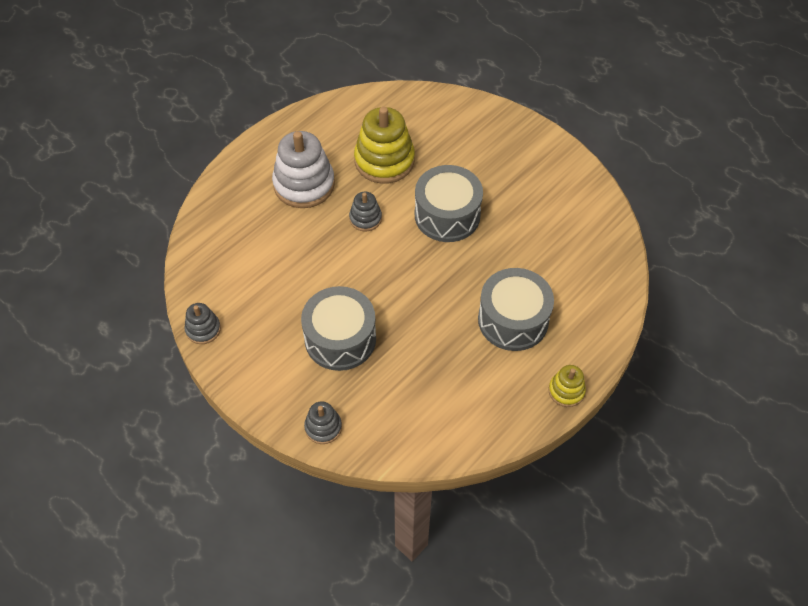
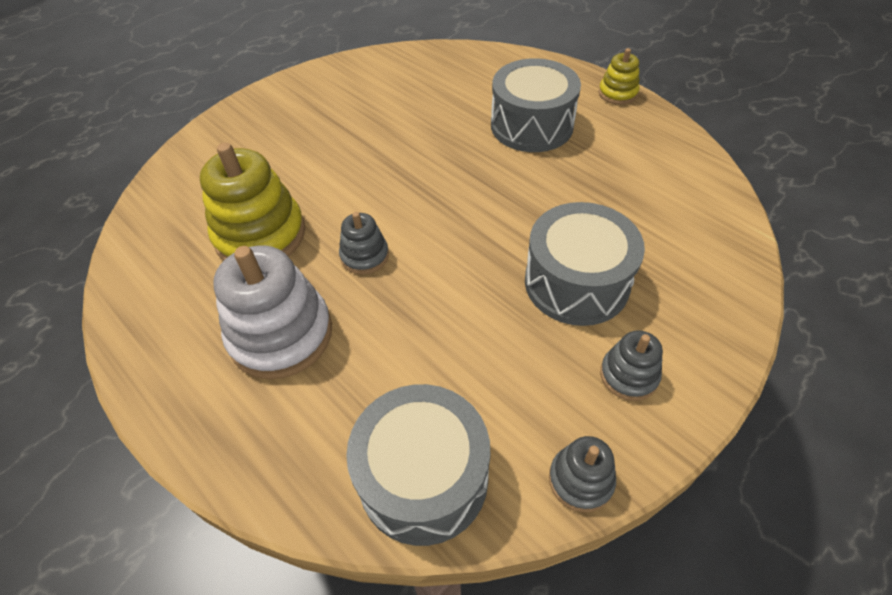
camera: 85 degrees left, 5 degrees down
grey stacking toy [304,401,342,444] -> grey stacking toy moved to [600,330,663,401]
grey drum [415,165,483,242] -> grey drum moved to [346,384,490,546]

